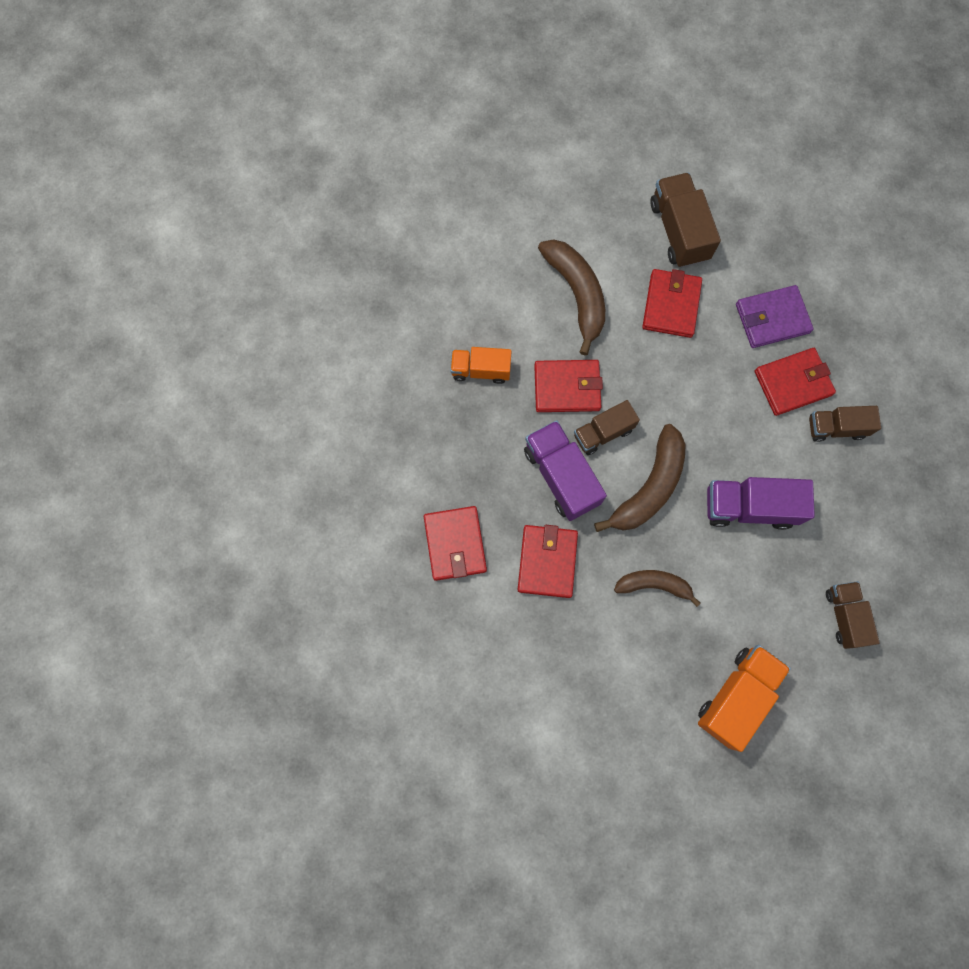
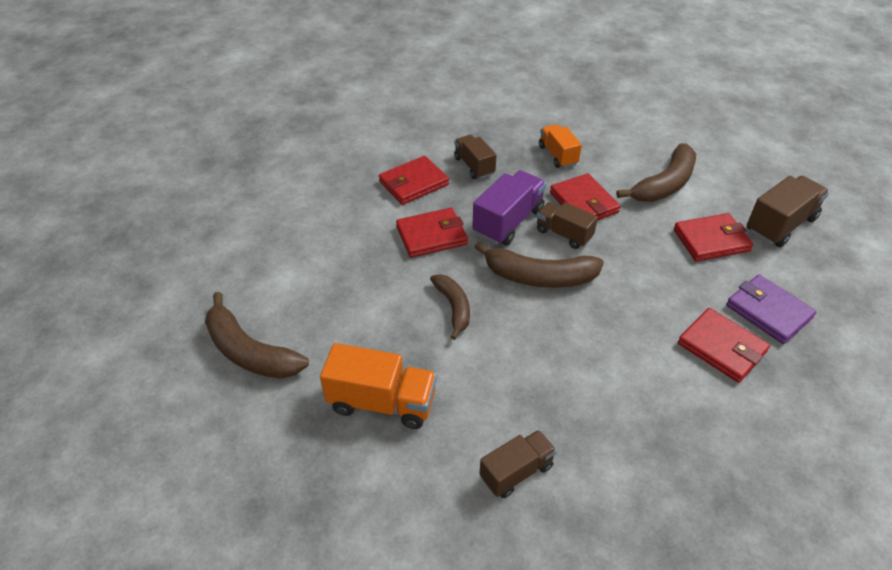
camera: 65 degrees right, 30 degrees down
purple truck [707,477,815,530] -> none
brown truck [809,406,881,442] -> brown truck moved to [454,135,497,179]
none -> brown banana [205,292,309,379]

